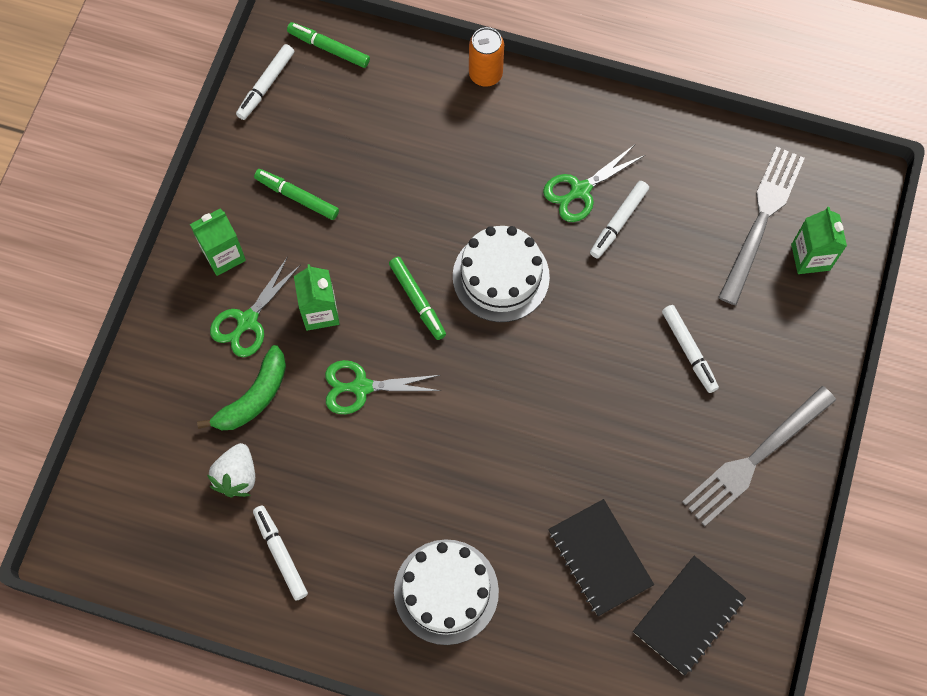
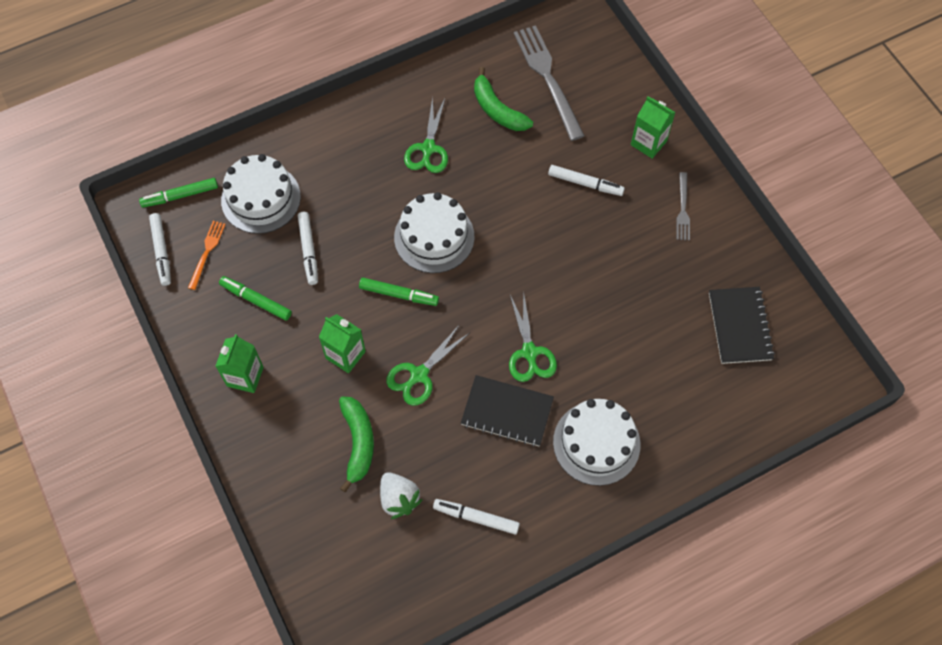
camera: 45 degrees left, 5 degrees down
green scissors [210,257,300,357] -> green scissors moved to [509,291,557,382]
green marker [254,169,339,220] -> green marker turned 45 degrees clockwise [219,276,292,321]
orange can [469,27,504,87] -> none
black notebook [548,499,654,616] -> black notebook moved to [461,375,554,447]
white marker [590,181,649,259] -> white marker moved to [298,212,318,285]
grey fork [682,386,836,526] -> grey fork [676,172,690,240], size x0.51
green carton [791,207,847,274] -> green carton moved to [631,96,676,159]
none -> orange fork [188,221,226,290]
none -> white cake [221,154,301,234]
none -> green banana [474,67,533,131]

